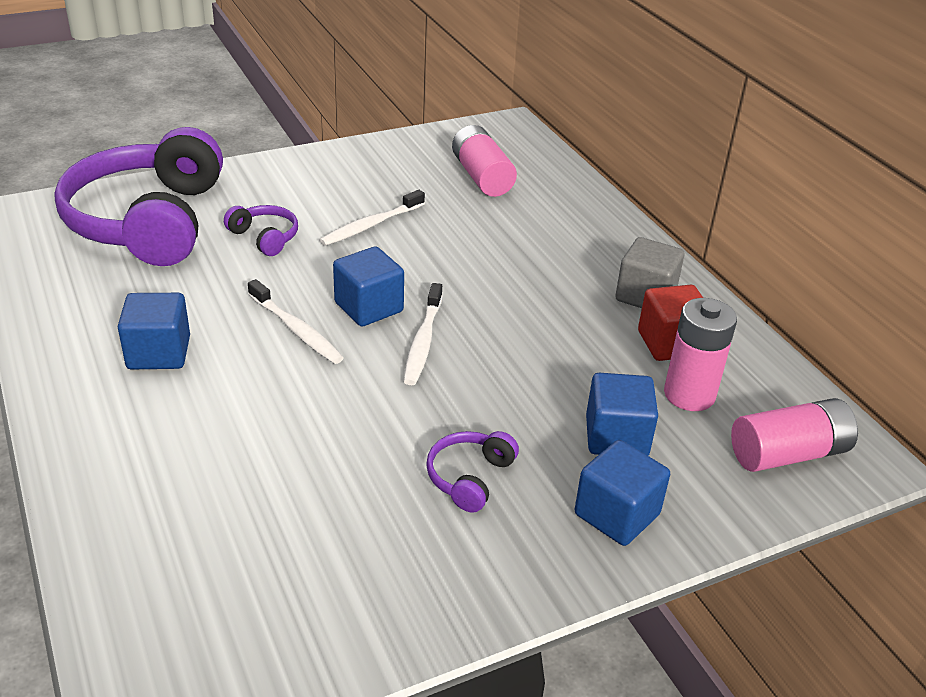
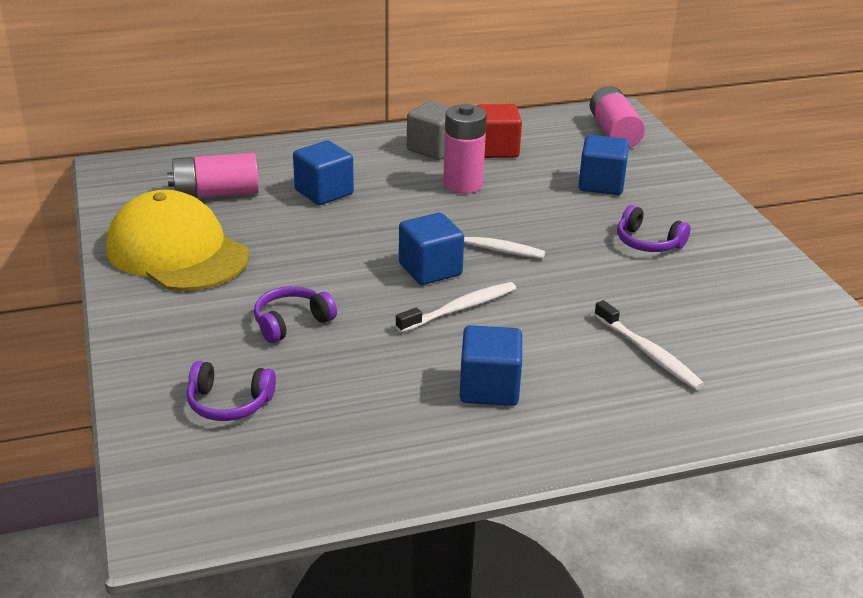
camera: 80 degrees left, 5 degrees down
purple headphones [54,127,223,266] -> purple headphones [187,361,276,421], size x0.40
white toothbrush [319,190,425,246] -> white toothbrush moved to [594,300,704,390]
blue cube [575,440,670,546] -> blue cube moved to [293,141,354,205]
pink battery [664,298,737,411] -> pink battery moved to [443,104,487,194]
none -> yellow cap [106,190,249,291]

